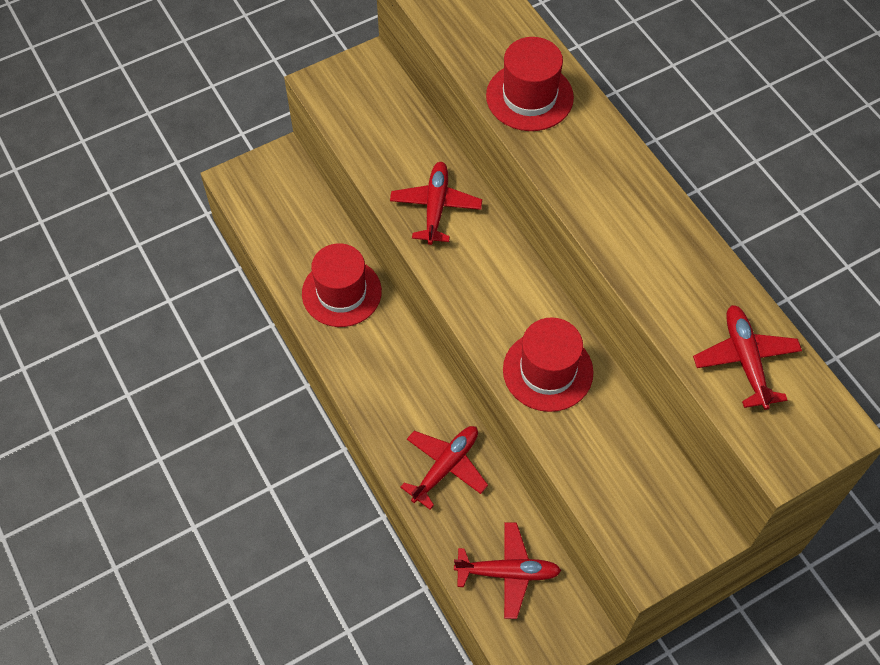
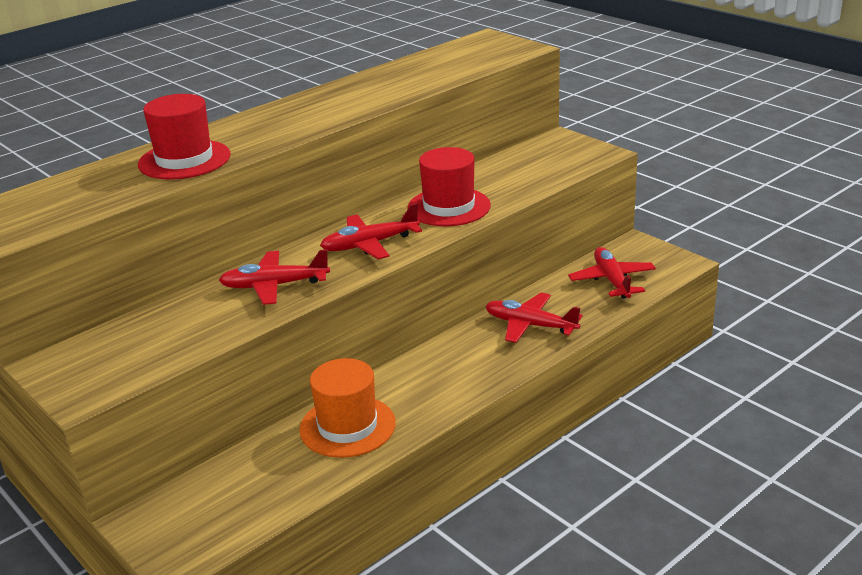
camera: 100 degrees left, 30 degrees down
red hat [302,243,382,327] -> orange hat [299,358,396,458]
red plane [693,305,802,410] -> red plane moved to [320,203,422,259]

